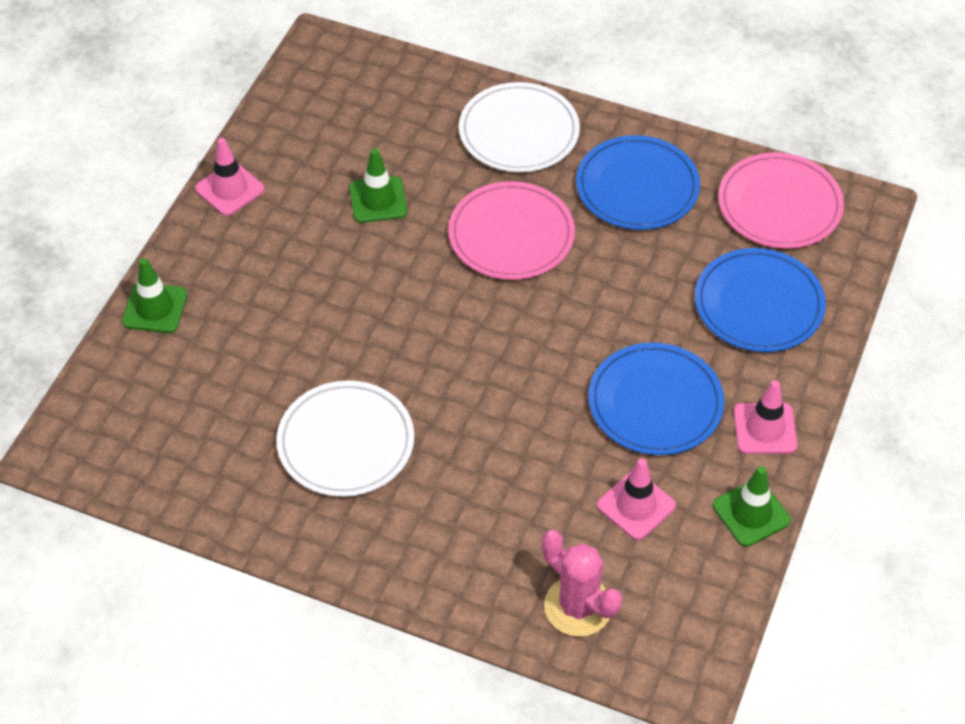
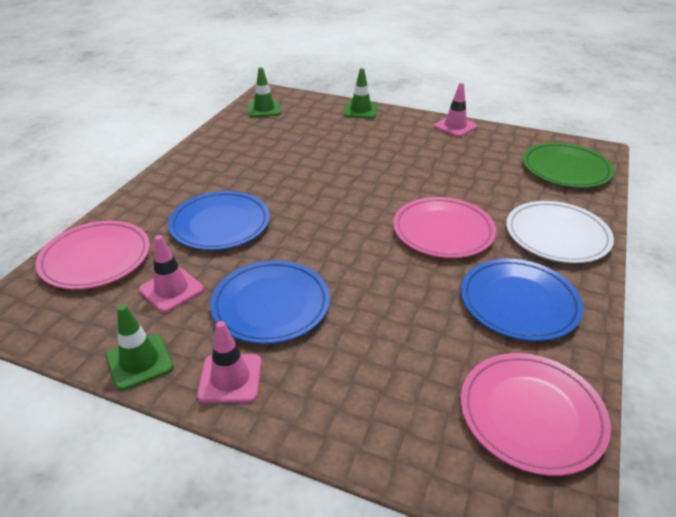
camera: 90 degrees right, 15 degrees down
white plate [276,381,414,497] -> none
green traffic cone [349,148,407,223] -> green traffic cone moved to [248,67,281,117]
pink cactus [542,530,622,637] -> pink plate [36,221,150,289]
blue plate [695,248,826,352] -> blue plate moved to [168,191,270,250]
none -> green plate [523,143,614,188]

